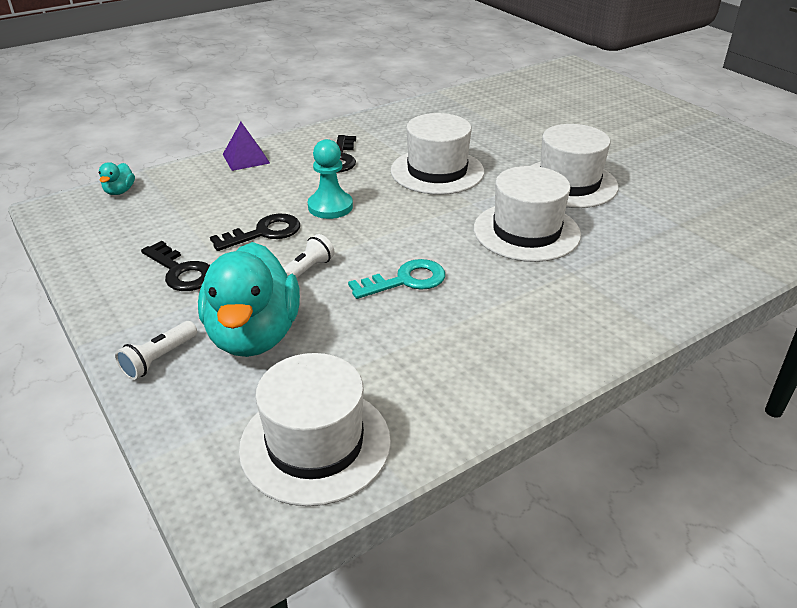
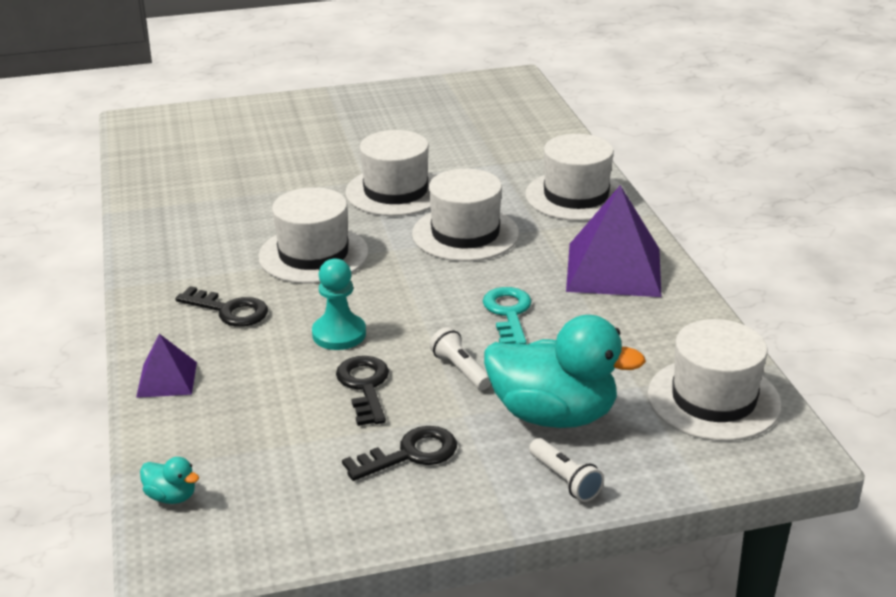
camera: 70 degrees left, 5 degrees down
none -> white hat [525,134,628,221]
none -> purple pyramid [566,185,662,297]

